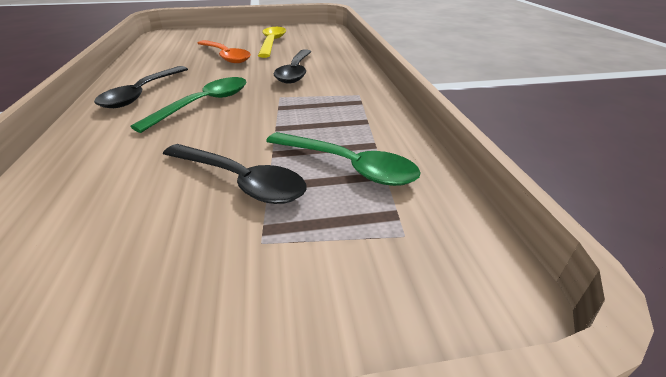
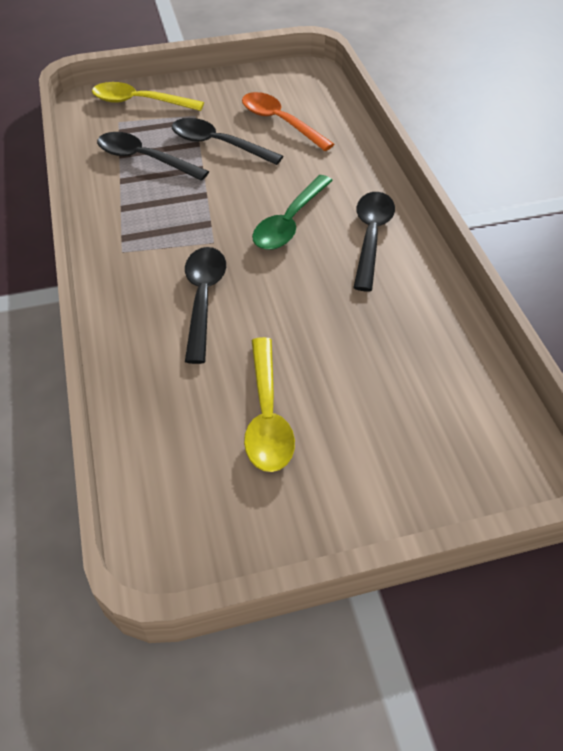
camera: 175 degrees right, 15 degrees up
orange spoon [197,40,251,63] -> orange spoon moved to [242,92,334,151]
green spoon [266,132,421,186] -> black spoon [97,132,209,181]
none -> yellow spoon [92,82,204,111]

